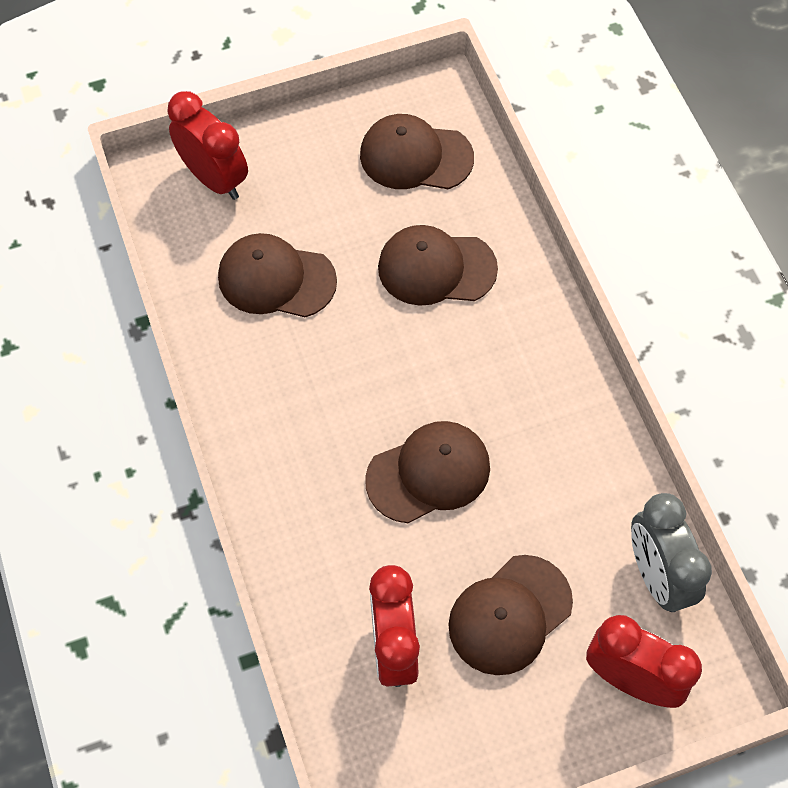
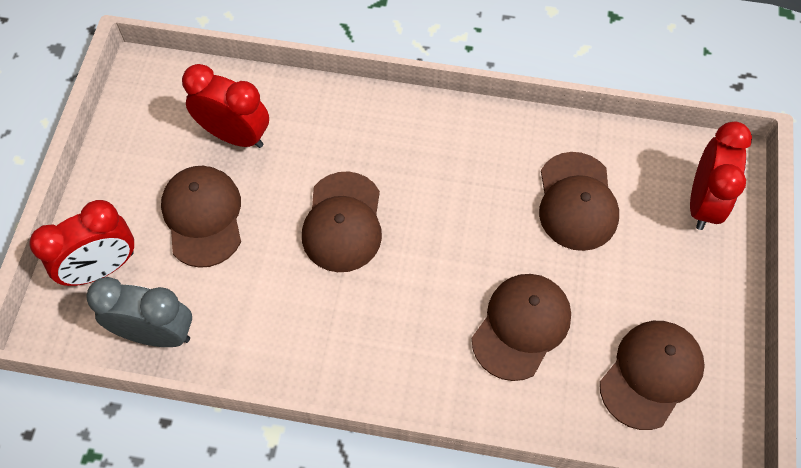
camera: 120 degrees right, 0 degrees up
red clock [167,91,248,200] -> red clock turned 60 degrees counterclockwise [690,122,752,230]
brown cap [218,233,337,317] -> brown cap turned 135 degrees clockwise [539,152,619,251]

